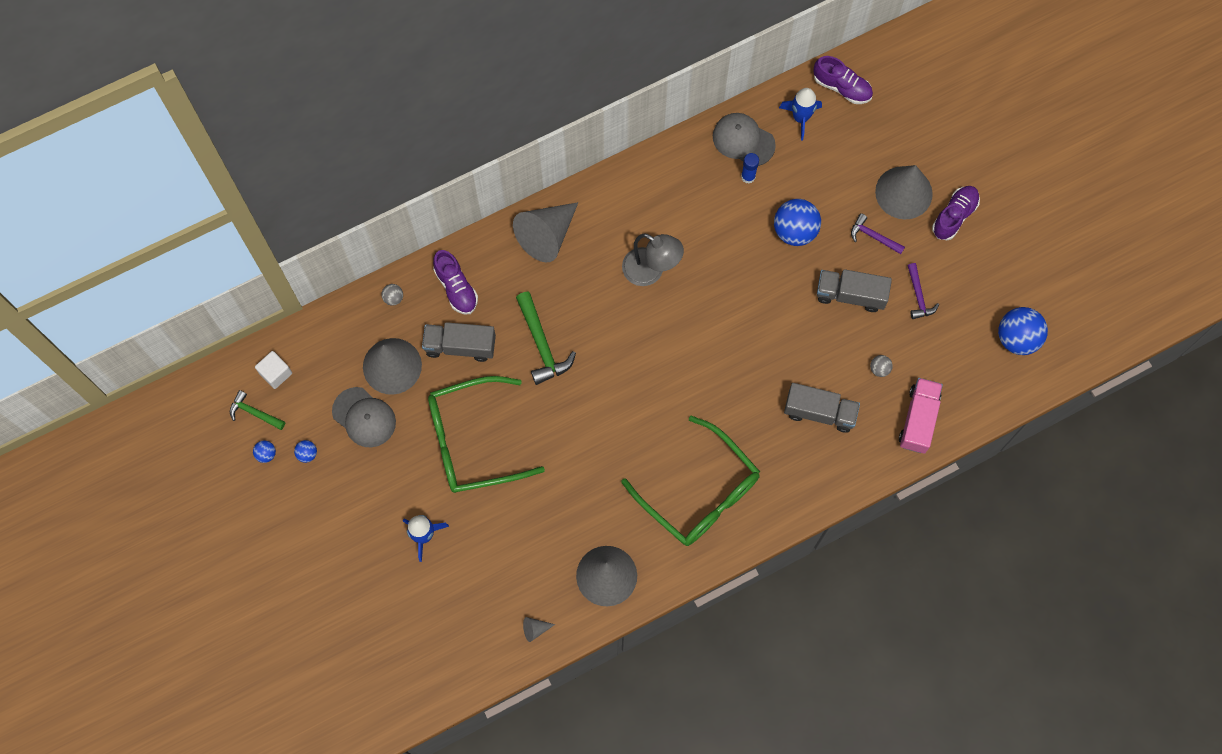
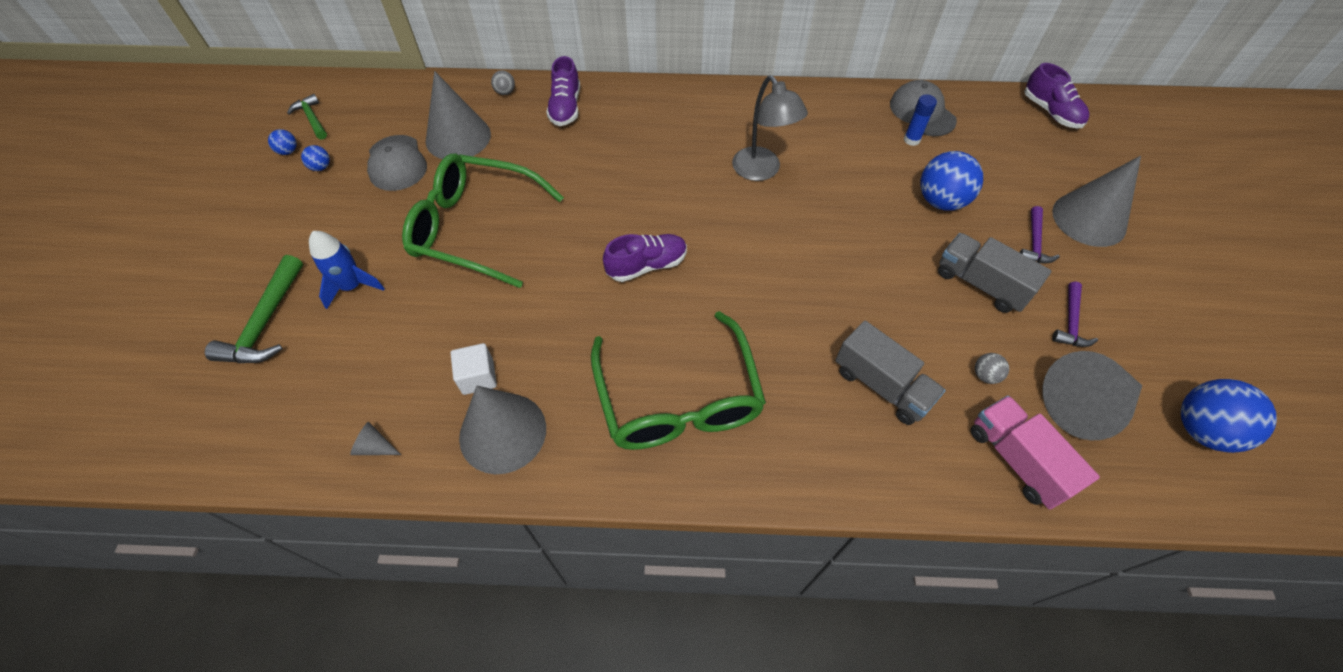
camera: 30 degrees right, 15 degrees down
white cube [255,351,292,389] -> white cube moved to [450,343,497,395]
grey truck [422,322,496,362] -> none
grey cone [513,202,578,262] -> grey cone moved to [1043,351,1142,440]
green hammer [516,292,576,385] -> green hammer moved to [205,255,303,363]
blue rocket [779,88,822,141] -> none
purple hammer [851,213,905,254] -> purple hammer turned 135 degrees counterclockwise [1020,206,1060,263]
pink truck [899,378,943,454] -> pink truck turned 75 degrees counterclockwise [971,395,1100,510]
purple shoe [932,186,980,240] -> purple shoe moved to [603,234,687,282]

